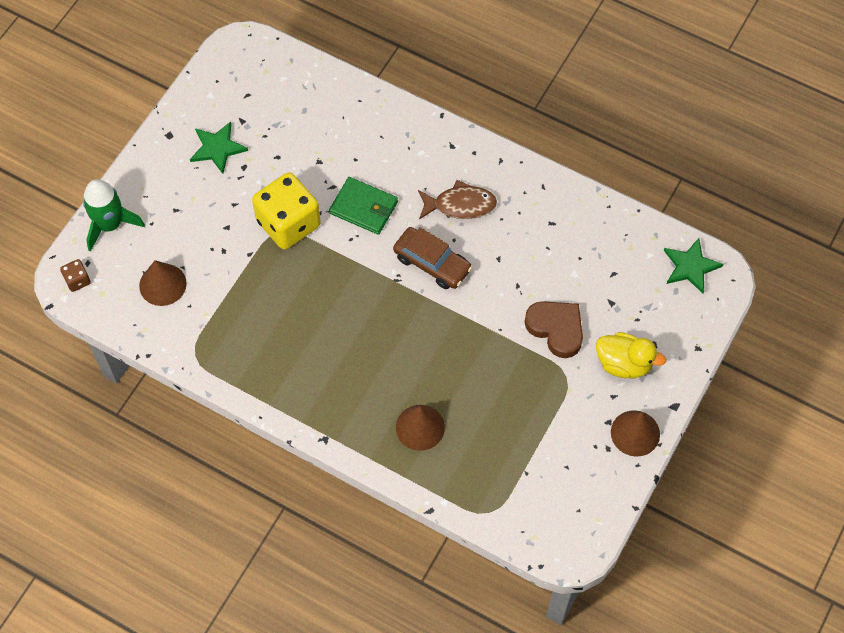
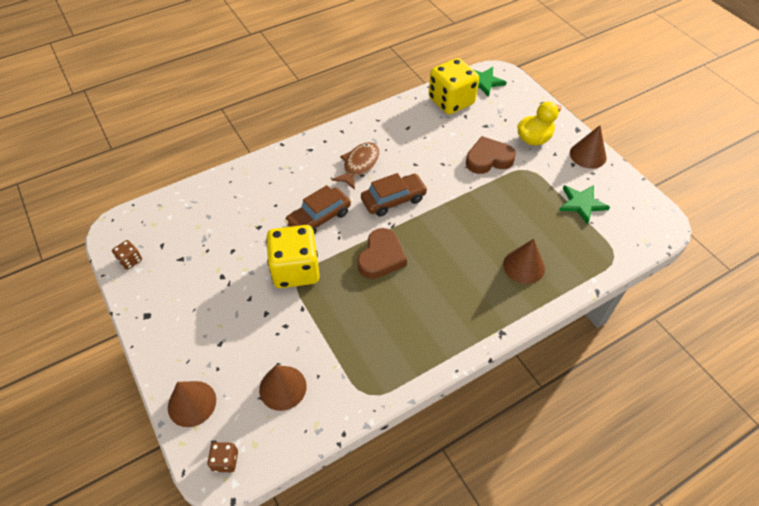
camera: 60 degrees left, 10 degrees down
green rocket [83,179,145,252] -> brown cone [168,381,216,427]
green star [190,122,248,174] -> green star moved to [559,185,610,225]
green wallet [329,177,398,235] -> brown car [285,185,351,235]
none -> brown dice [112,240,142,270]
none -> brown heart [357,228,407,279]
none -> yellow dice [429,58,479,115]

